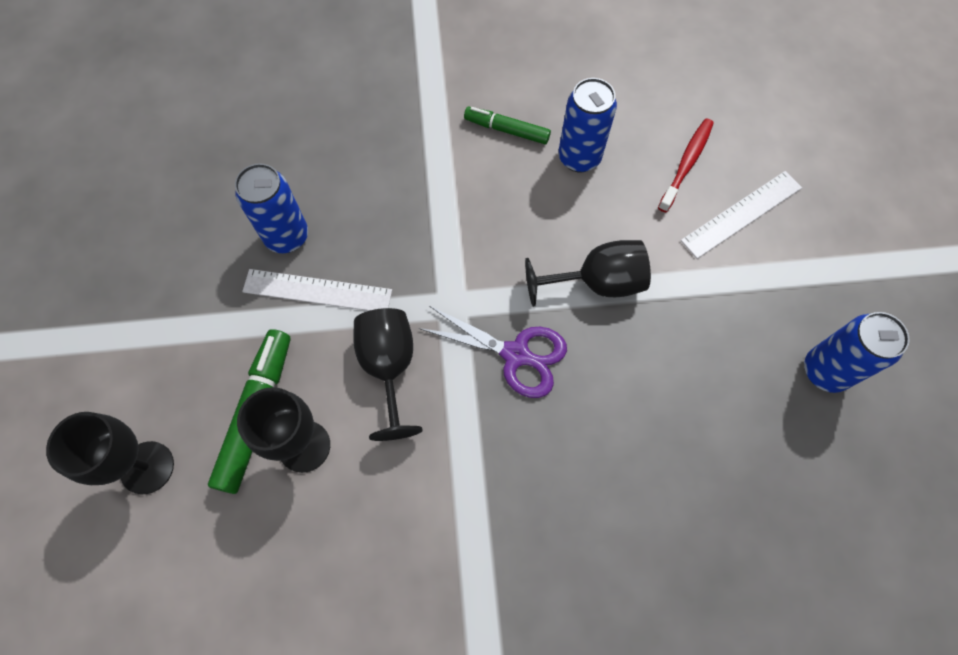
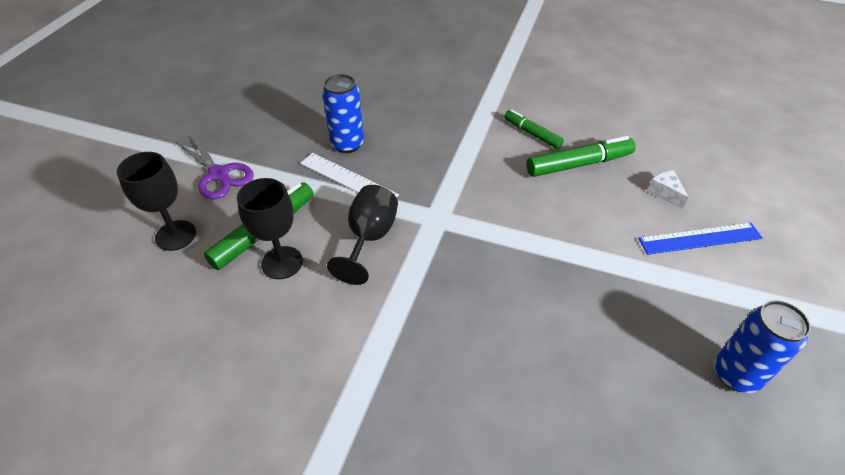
camera: 25 degrees right, 20 degrees down
purple scissors [418,306,567,398] -> purple scissors moved to [176,134,254,200]
black goblet [525,240,651,307] -> none
blue can [558,78,617,173] -> green marker [527,136,636,177]
red toothbrush [658,119,714,212] -> white cheese [647,170,689,209]
white ruler [681,171,802,259] -> blue ruler [638,223,763,255]

